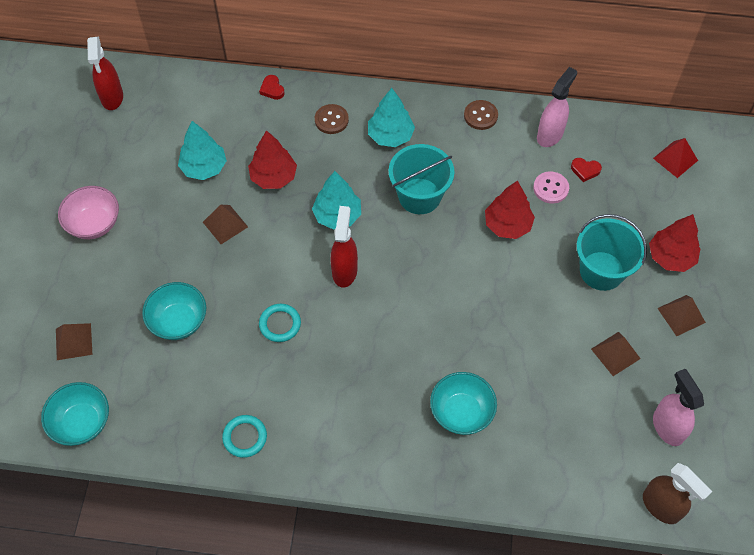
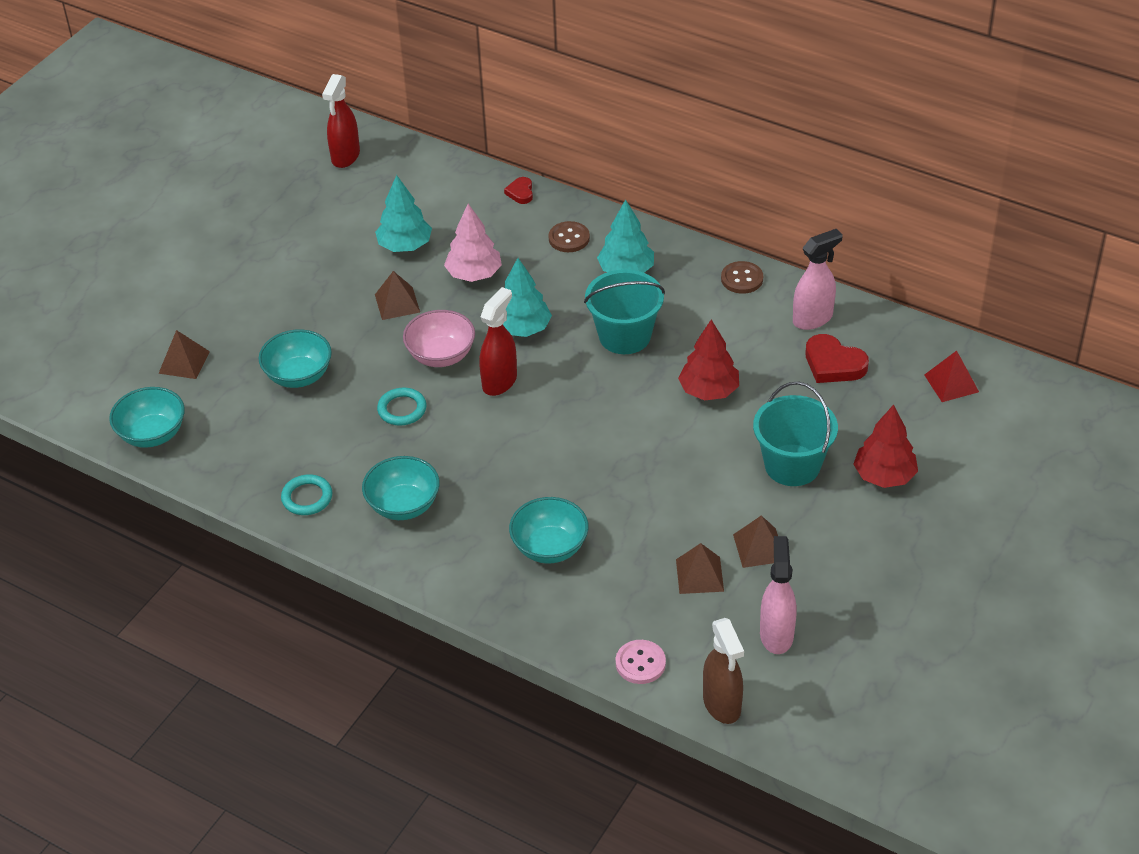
camera: 25 degrees right, 15 degrees down
pink bowl [58,186,119,239] -> pink bowl moved to [403,310,475,367]
red tree [248,130,297,189] -> pink tree [444,204,502,282]
pink button [533,171,569,204] -> pink button moved to [616,640,666,684]
red heart [571,158,602,182] -> red heart [806,334,869,383], size x1.78
brown pyramid [657,295,706,336] -> brown pyramid moved to [676,543,724,594]
none -> turquoise bowl [362,456,440,520]

